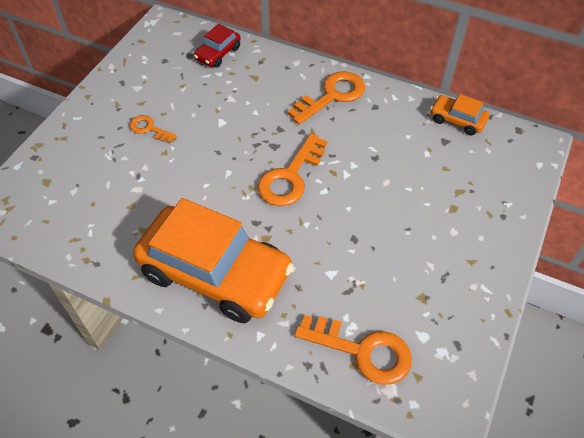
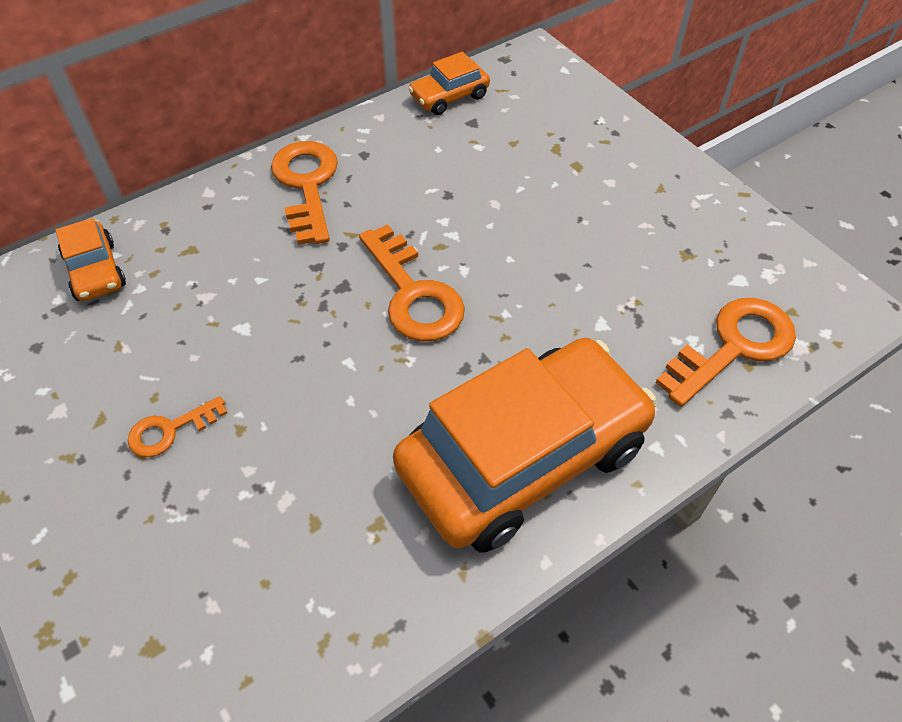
camera: 60 degrees left, 0 degrees up
red car [194,24,241,68] -> orange car [56,218,126,301]

